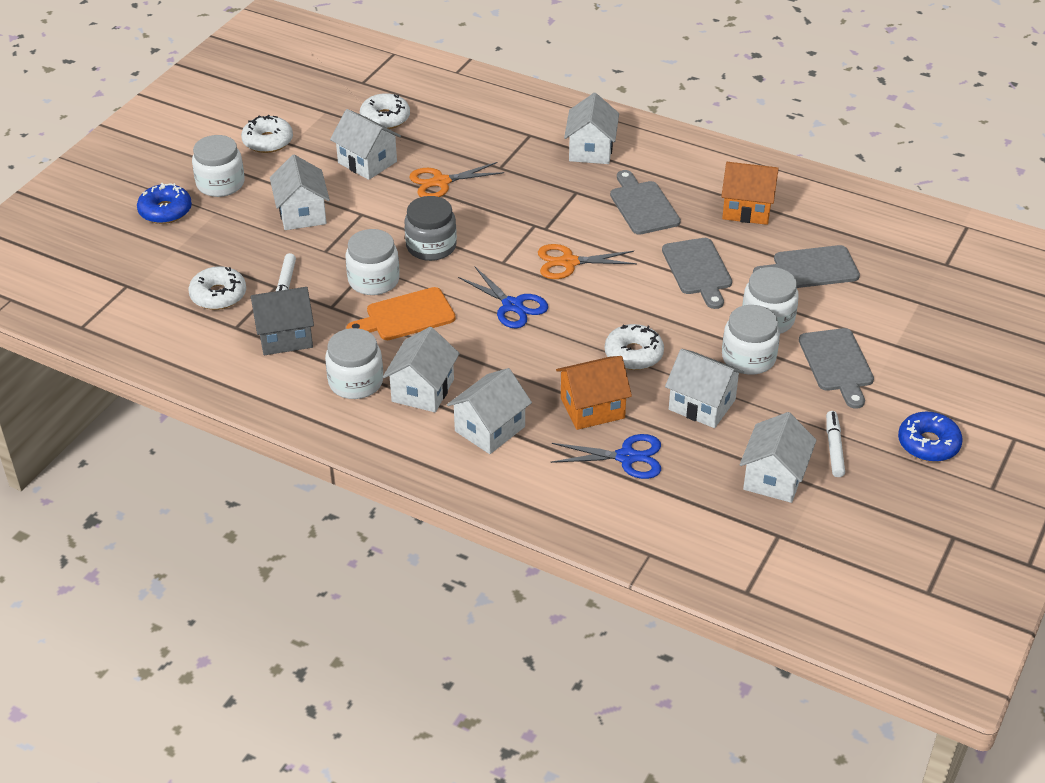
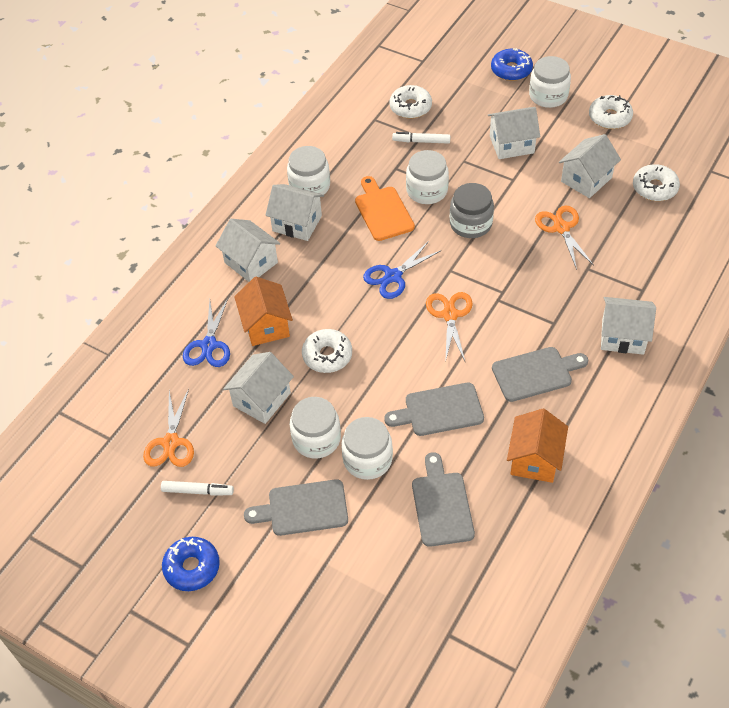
camera: 95 degrees right, 10 degrees up
grey house [250,287,314,355] -> none
white house [740,412,817,503] -> orange scissors [143,389,194,467]

